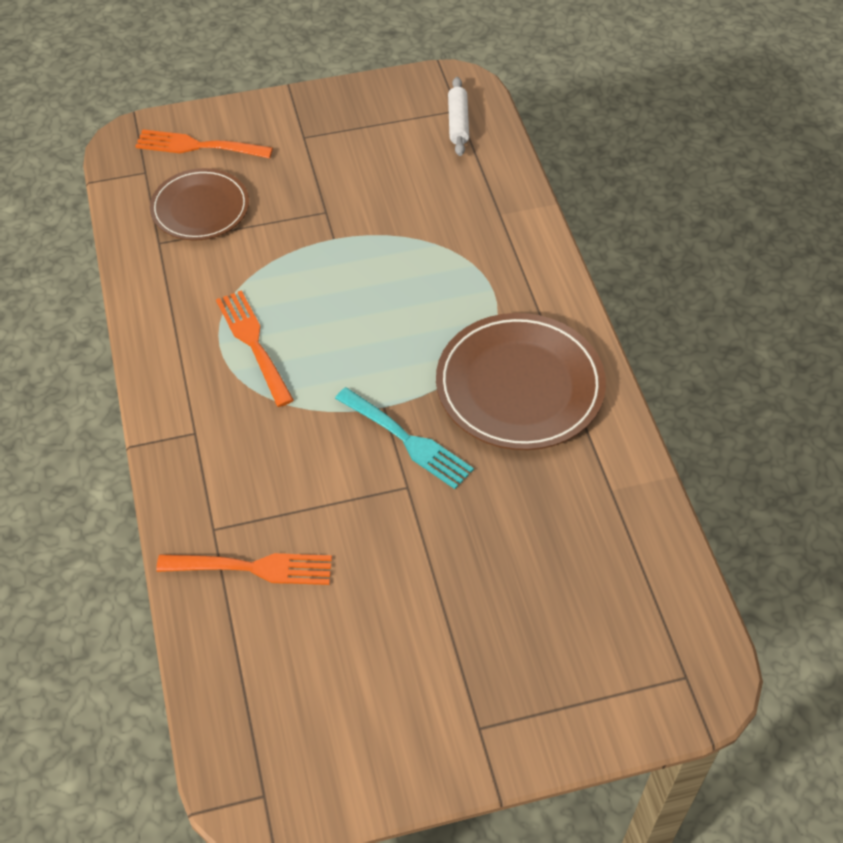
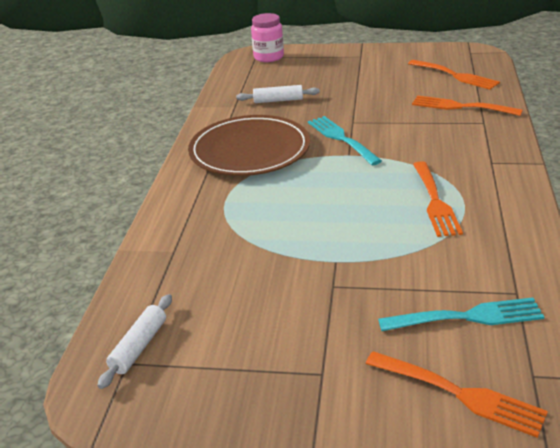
camera: 155 degrees left, 20 degrees down
brown plate [150,168,249,240] -> turquoise fork [378,298,544,331]
none -> white rolling pin [236,85,320,103]
none -> pink jar [251,13,284,62]
none -> orange fork [408,60,500,90]

